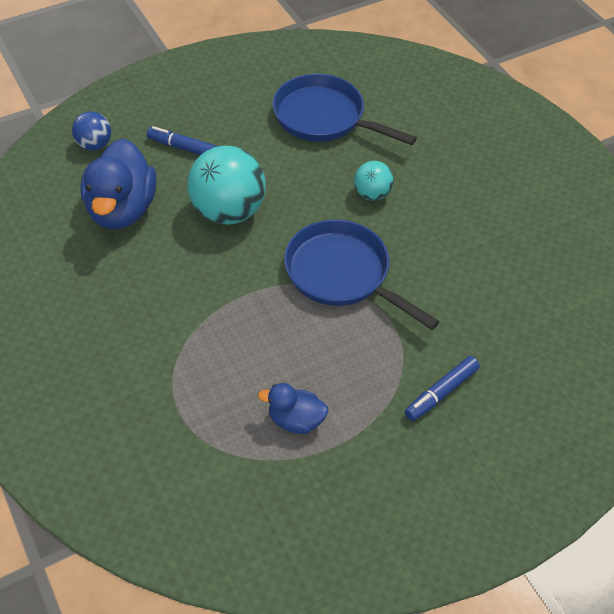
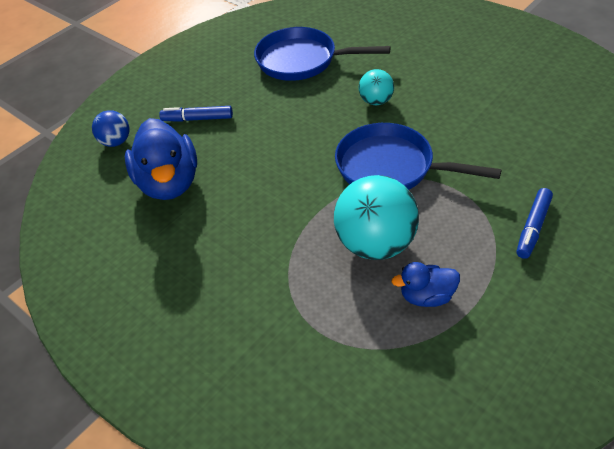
camera: 15 degrees left, 5 degrees down
turquoise ball [187,146,266,224] -> turquoise ball moved to [334,175,419,260]

